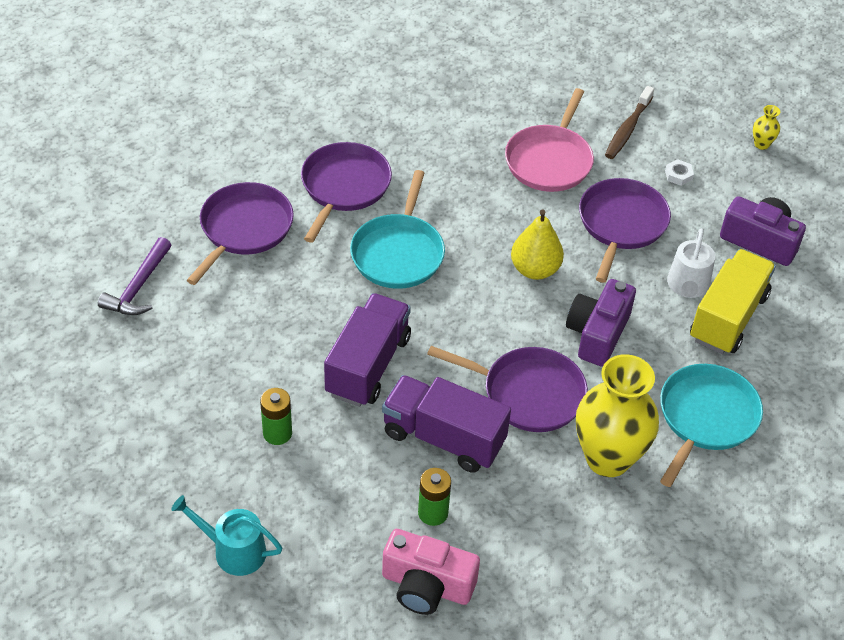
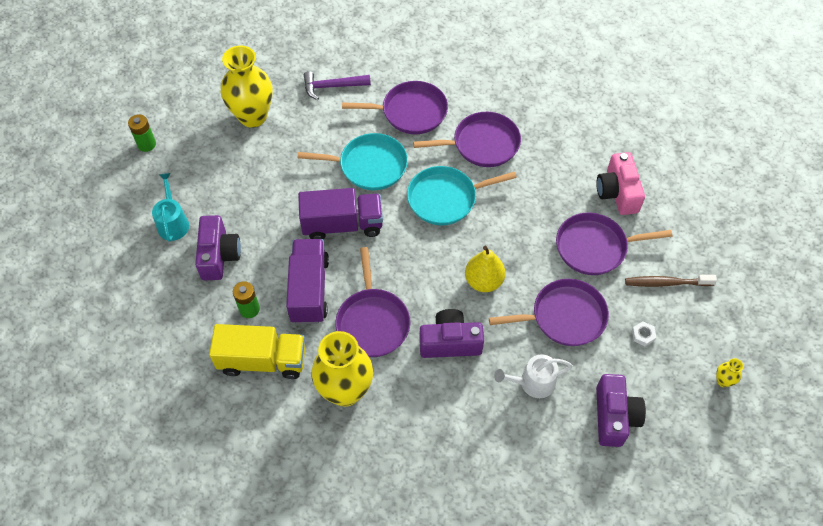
camera: 65 degrees right, 10 degrees up
green battery [260,388,292,445] -> green battery moved to [128,114,156,152]
pink camera [382,529,480,615] -> pink camera moved to [596,152,645,215]
pink pan [505,88,594,192] -> purple pan [556,213,672,275]
turquoise pan [660,364,763,487] -> turquoise pan moved to [298,133,408,190]
yellow truck [690,249,776,354] -> yellow truck moved to [209,324,305,379]
none -> purple camera [195,215,241,280]
none -> yellow vase [221,46,273,128]

